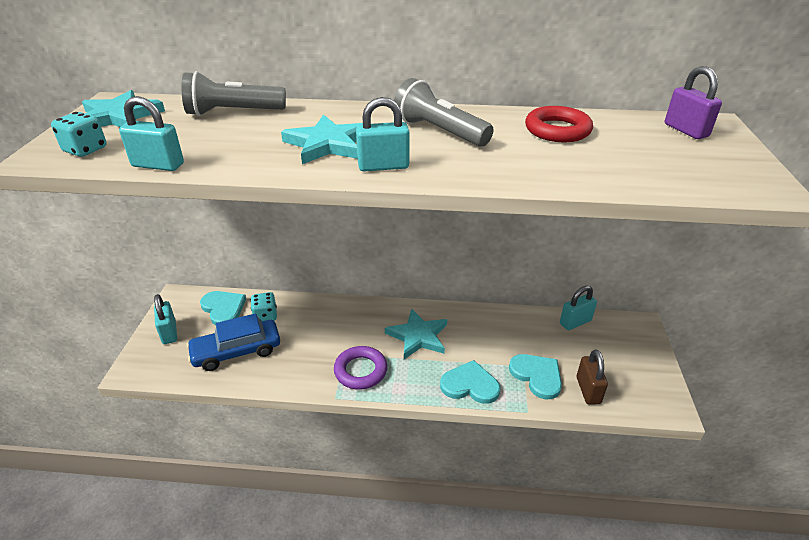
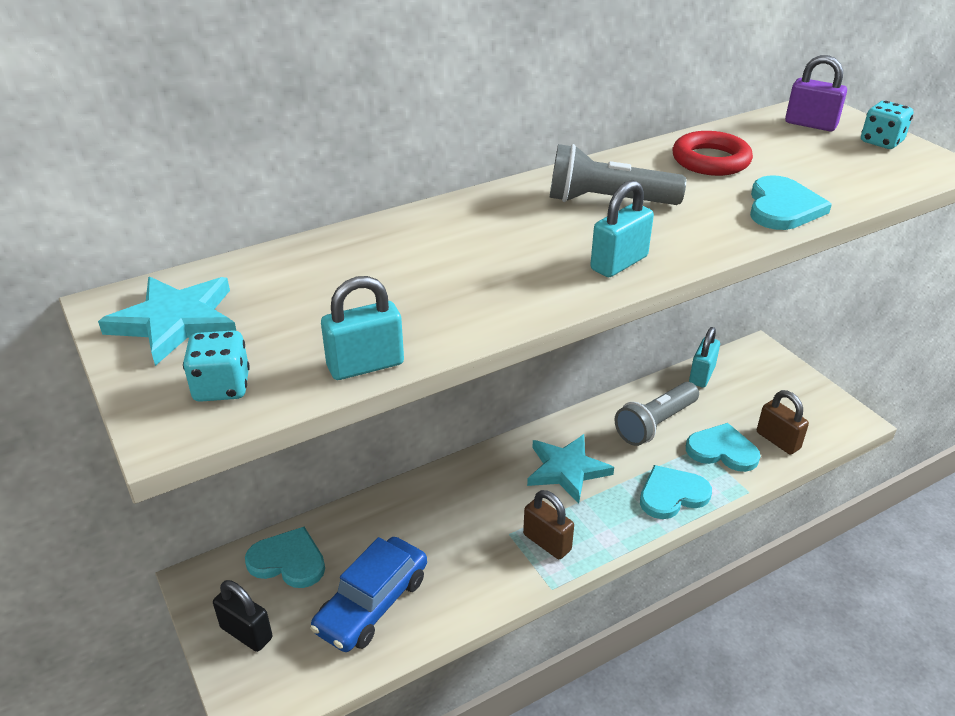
camera: 35 degrees left, 0 degrees up
turquoise padlock [154,294,177,344] -> black padlock [213,580,272,652]
grey flashlight [181,71,286,116] -> grey flashlight moved to [614,382,699,446]
turquoise dice [251,292,277,321] -> turquoise dice moved to [861,101,914,149]
turquoise star [281,114,363,164] -> none
purple ring [334,346,387,389] -> brown padlock [523,490,574,559]
none -> turquoise heart [750,175,832,230]

